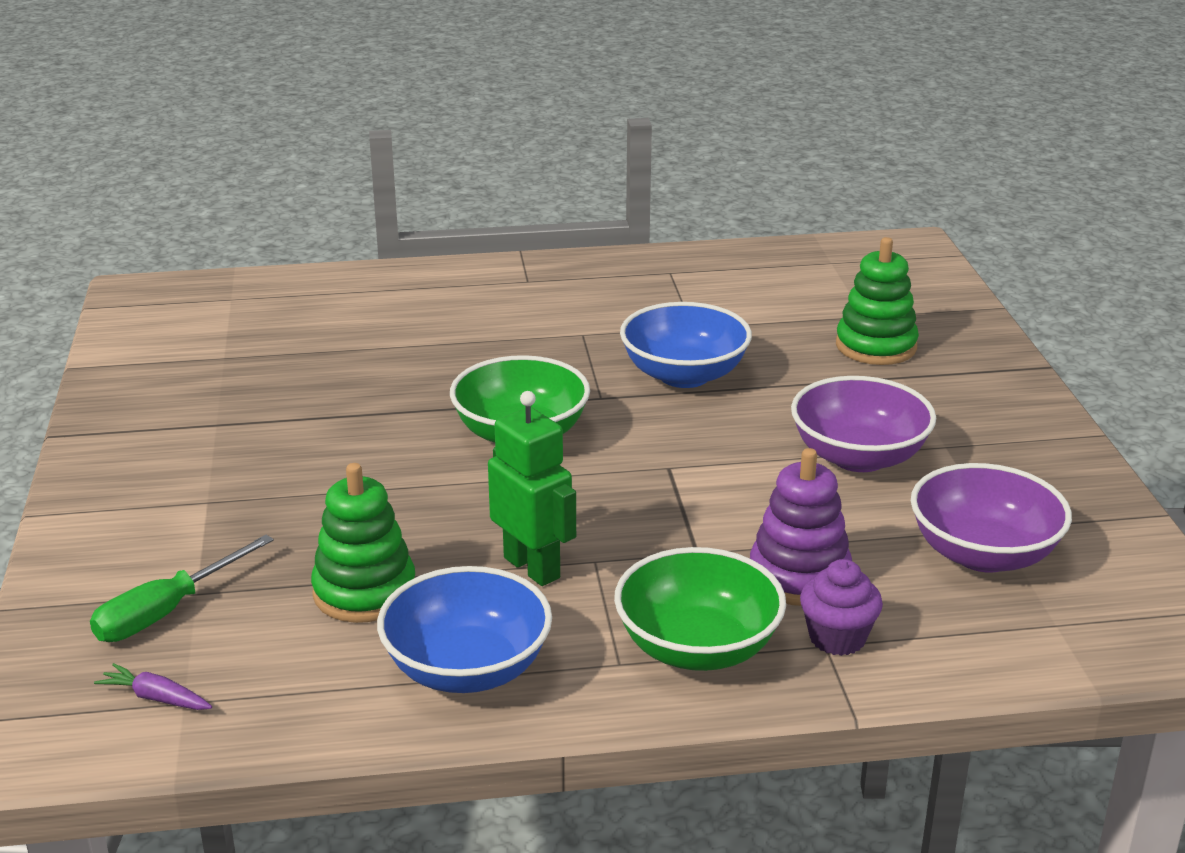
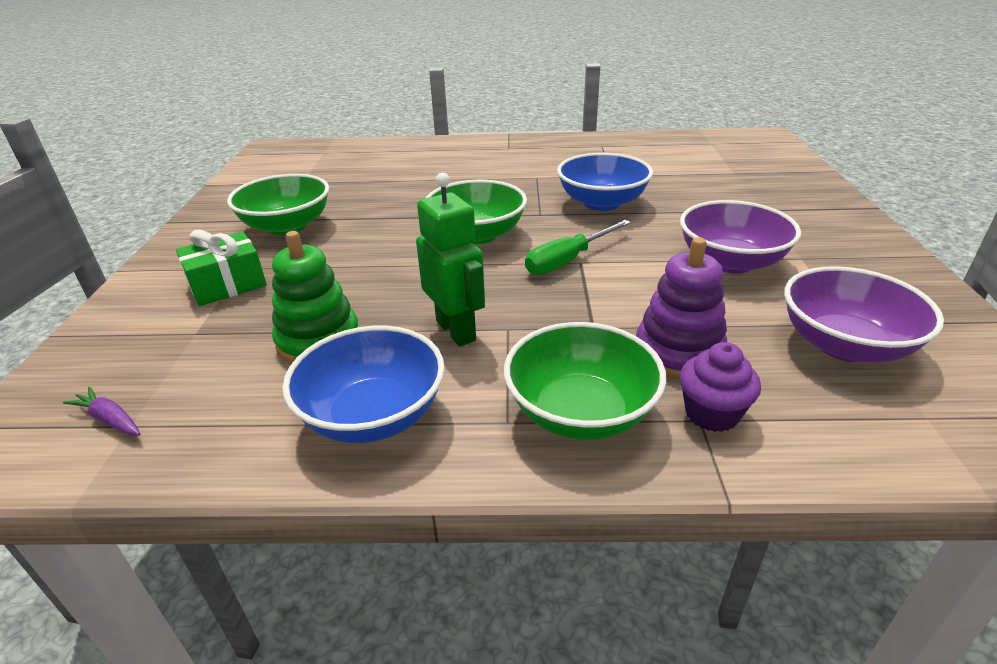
camera: 10 degrees right, 5 degrees up
green screwdriver [90,535,274,642] -> green screwdriver moved to [525,220,631,275]
green stacking toy [836,237,919,365] -> none
none -> green gift [176,230,267,306]
none -> green bowl [227,174,329,235]

